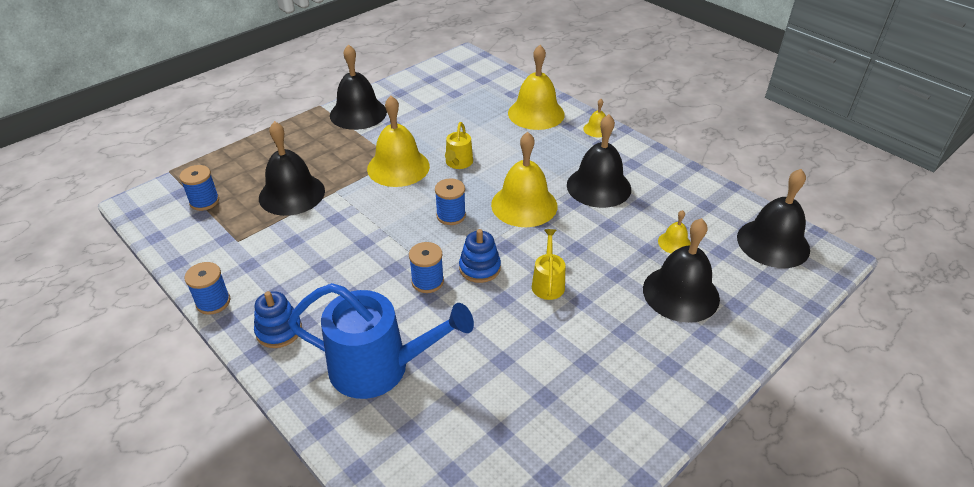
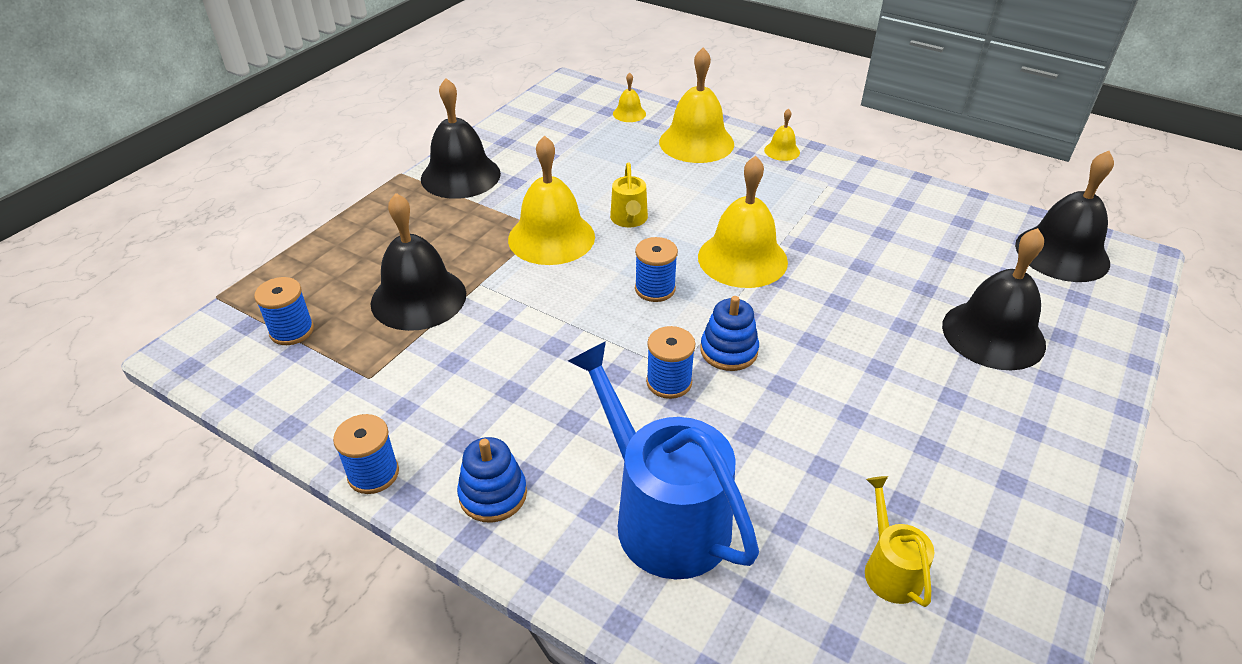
camera: 15 degrees left, 0 degrees up
blue watering can [288,283,474,399] -> blue watering can turned 120 degrees counterclockwise [568,341,759,579]
yellow watering can [532,229,565,300] -> yellow watering can moved to [865,476,934,607]
black bell [567,114,631,208] -> none
yellow bell [658,210,691,253] -> yellow bell moved to [613,73,646,122]

